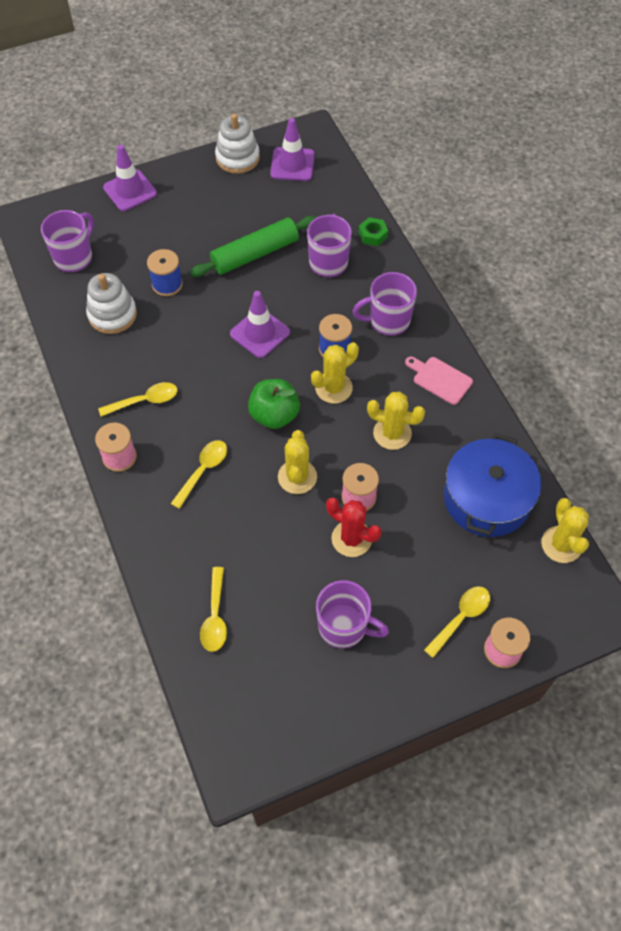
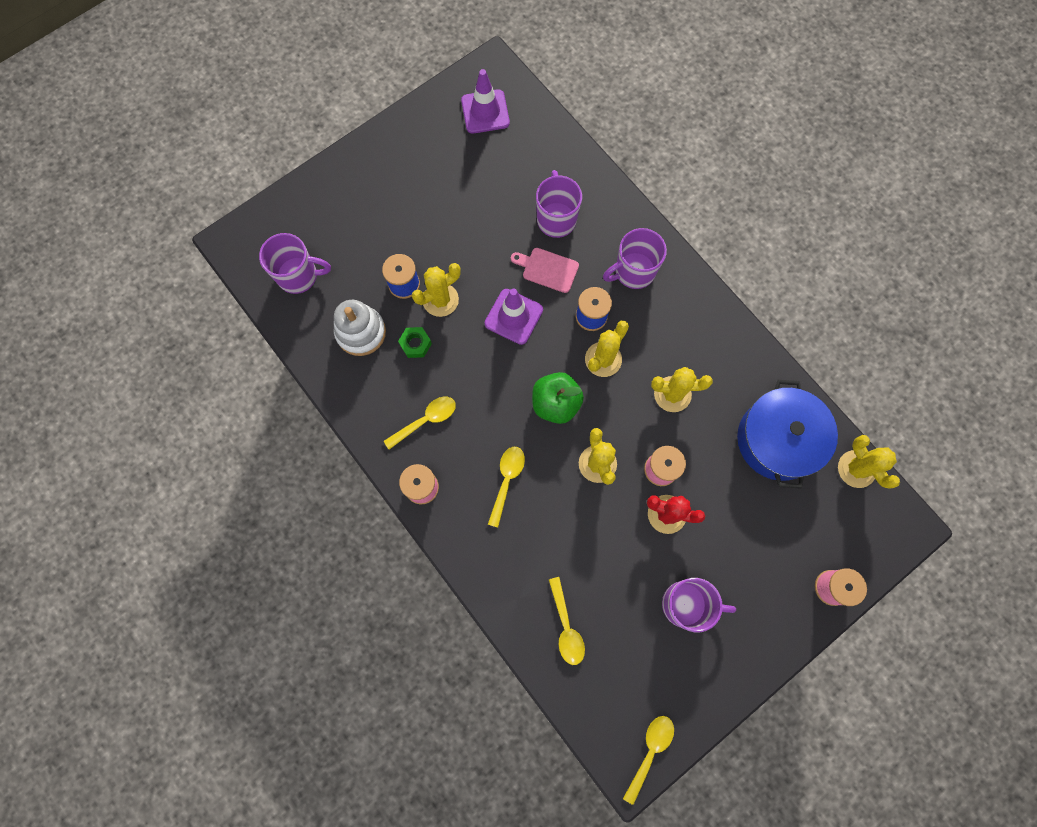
camera: 15 degrees left, 15 degrees up
purple mug [41,210,94,272] -> purple mug turned 75 degrees clockwise [259,233,331,294]
purple traffic cone [103,145,157,211] -> none
green rolling pin [190,216,316,277] -> none
white stacking toy [215,113,260,174] -> none
green nut [359,218,388,246] -> green nut moved to [398,327,432,358]
pink cutting board [405,357,473,405] -> pink cutting board moved to [511,248,579,293]
yellow spoon [424,586,490,658] -> yellow spoon moved to [623,716,674,805]
none -> yellow cactus [412,263,461,317]

